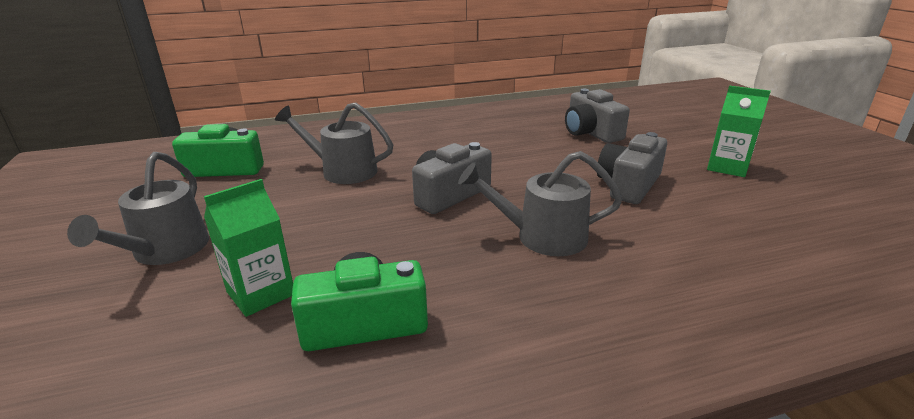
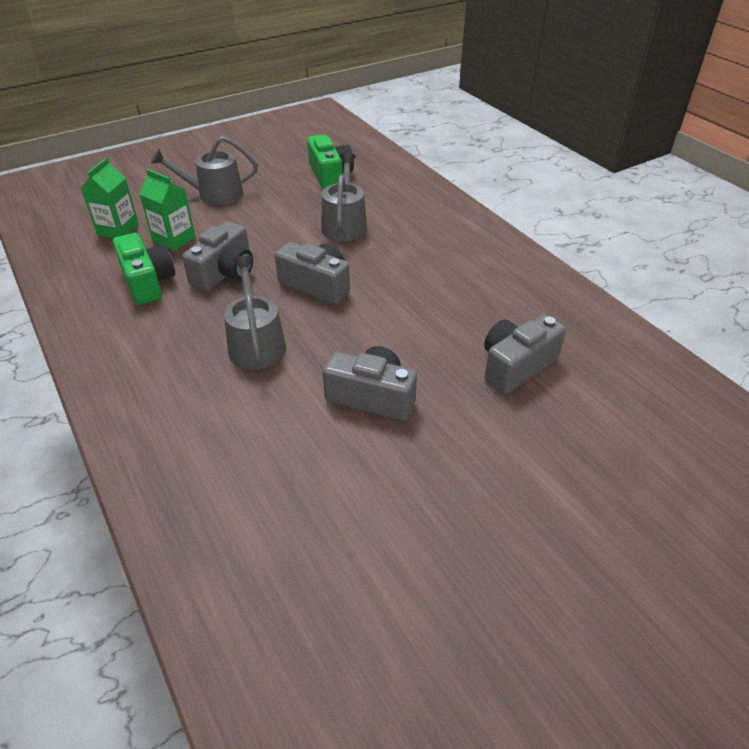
camera: 75 degrees right, 15 degrees up
green carton [707,86,771,177] -> green carton moved to [81,158,139,238]
none -> grey camera [182,221,253,291]

